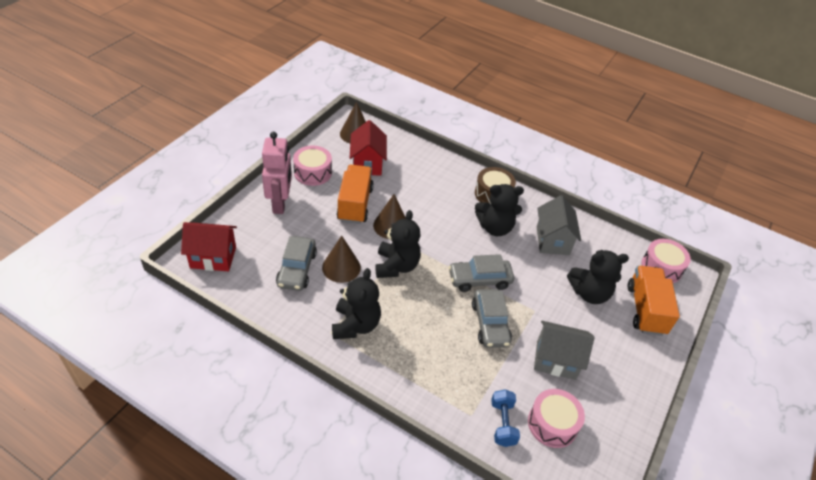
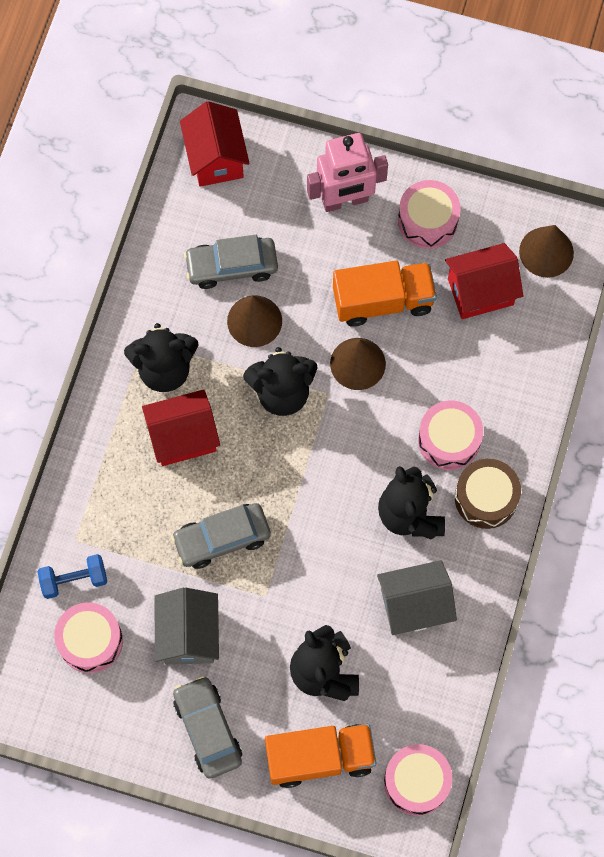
camera: 80 degrees right, 25 degrees up
grey car [449,254,514,292] -> grey car moved to [173,676,242,779]
none -> red house [142,389,220,466]
none -> pink drum [418,400,483,470]

